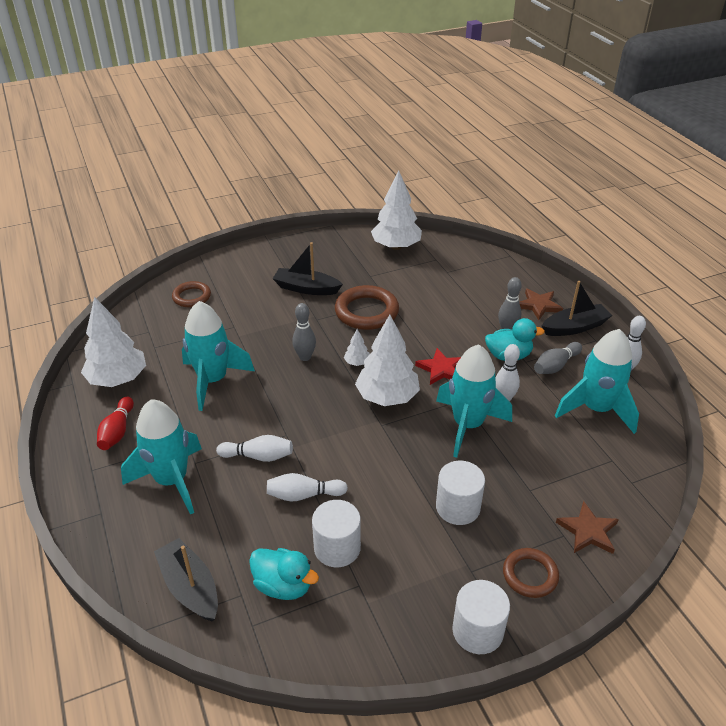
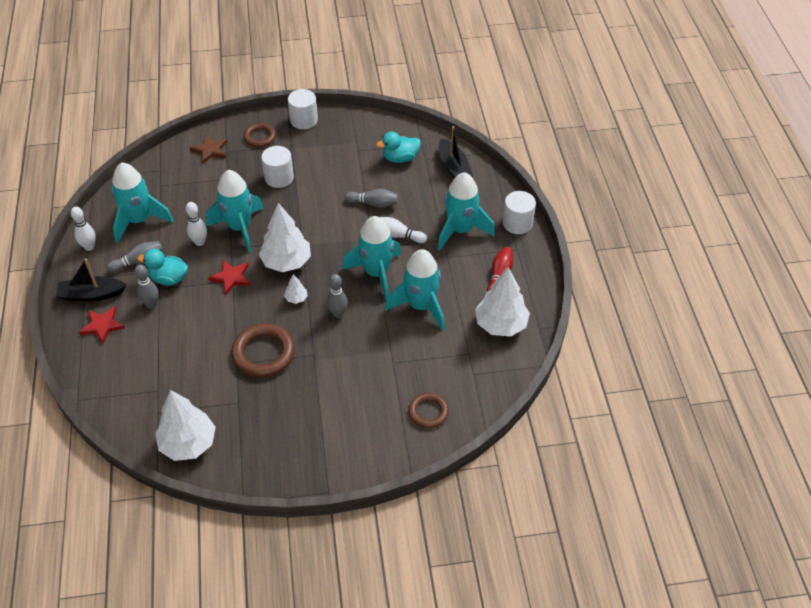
camera: 165 degrees left, 10 degrees up
turquoise duck [249,548,319,600] -> turquoise duck turned 60 degrees counterclockwise [376,132,421,163]
white bowling pin [267,473,348,502] -> grey bowling pin [345,189,399,208]
black boat [273,242,343,295] -> none
white cylinder [312,500,361,567] -> white cylinder moved to [503,191,536,234]
brown star [519,288,563,320] -> red star [79,306,125,344]
none -> turquoise rocket [342,216,401,299]

